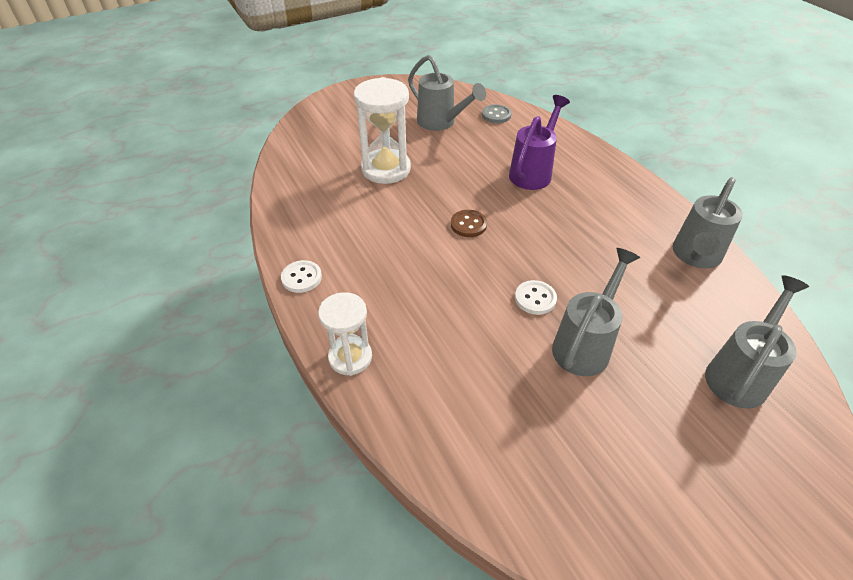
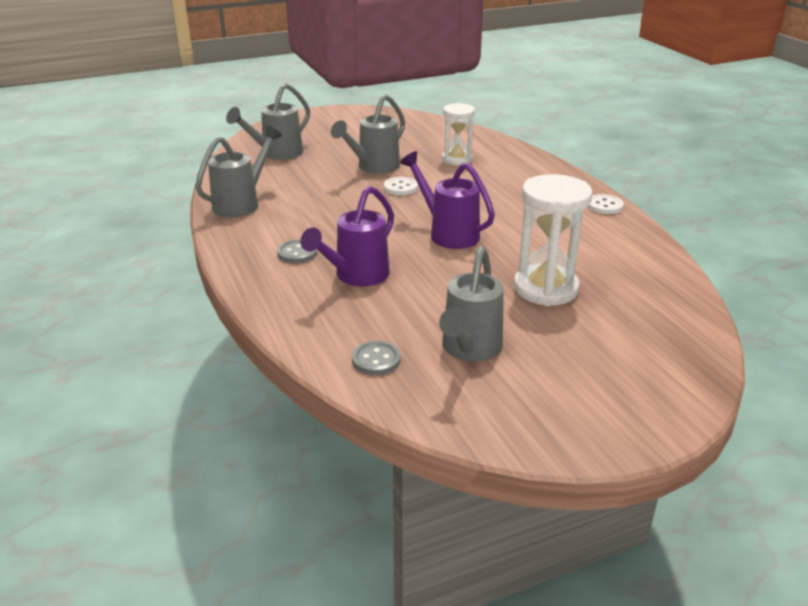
camera: 175 degrees left, 15 degrees down
white hourglass [318,292,372,376] -> white hourglass moved to [442,103,475,165]
grey watering can [408,55,486,131] -> grey watering can turned 120 degrees counterclockwise [439,246,504,362]
brown button [451,210,487,237] -> purple watering can [400,151,495,249]
none -> grey button [277,239,317,263]

